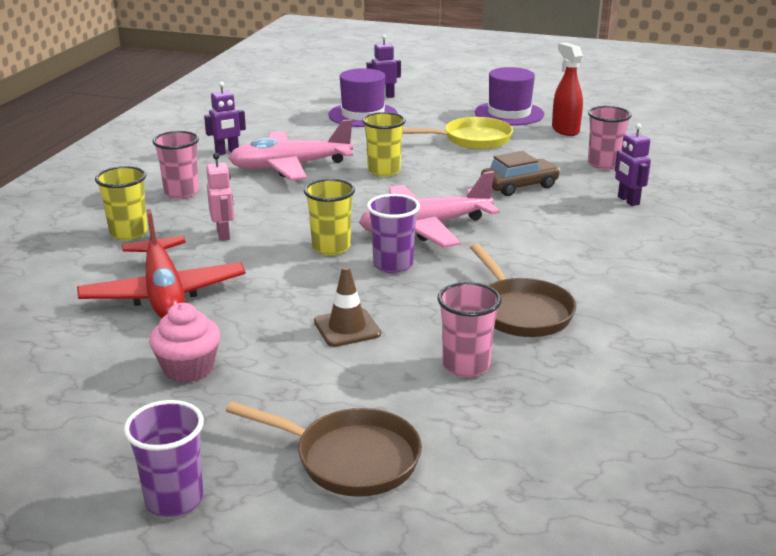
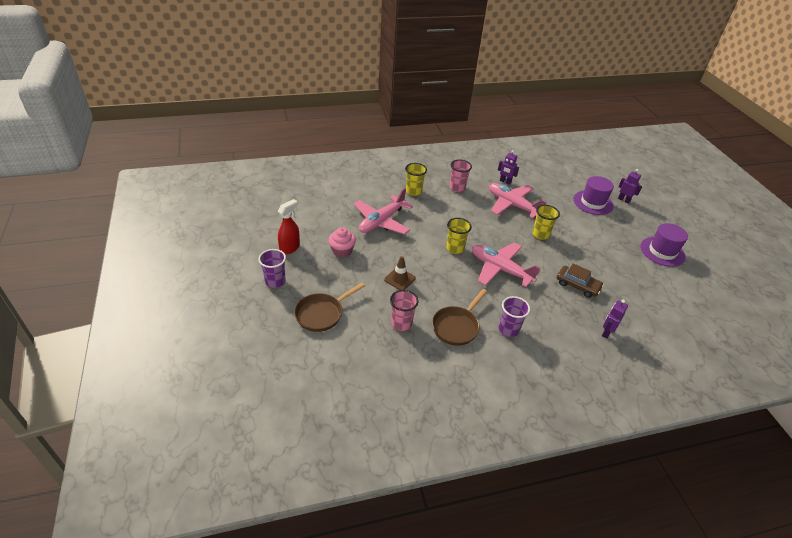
camera: 55 degrees right, 15 degrees up
red plane [77,209,246,318] -> pink plane [354,188,413,235]
pink robot [206,153,234,241] -> none
brown pan [226,401,422,497] -> brown pan turned 60 degrees clockwise [294,282,365,332]
purple cup [367,194,420,273] -> purple cup moved to [499,296,530,337]
yellow pan [403,117,513,149] -> none
red spray bottle [552,43,583,136] -> red spray bottle moved to [277,199,300,254]
pink cup [588,106,632,170] -> none

